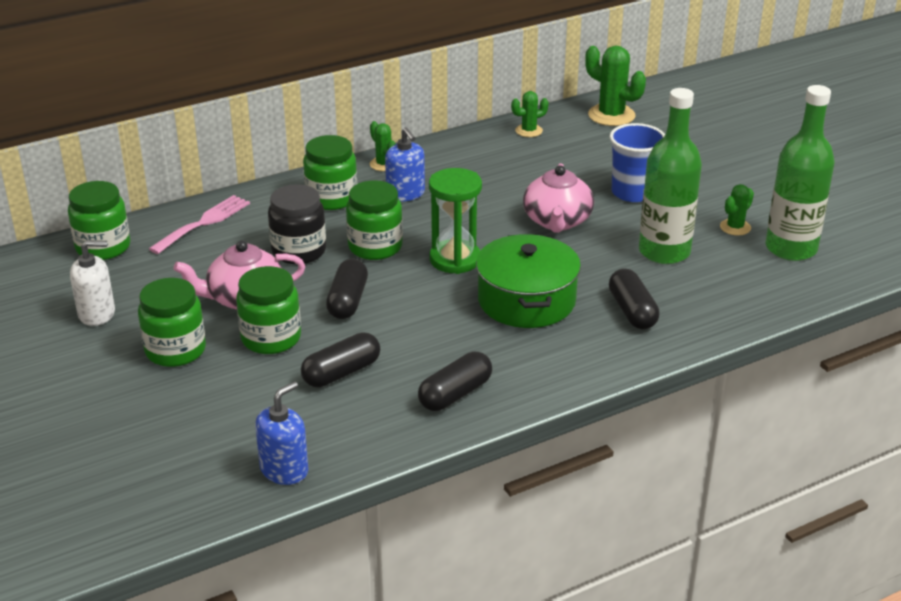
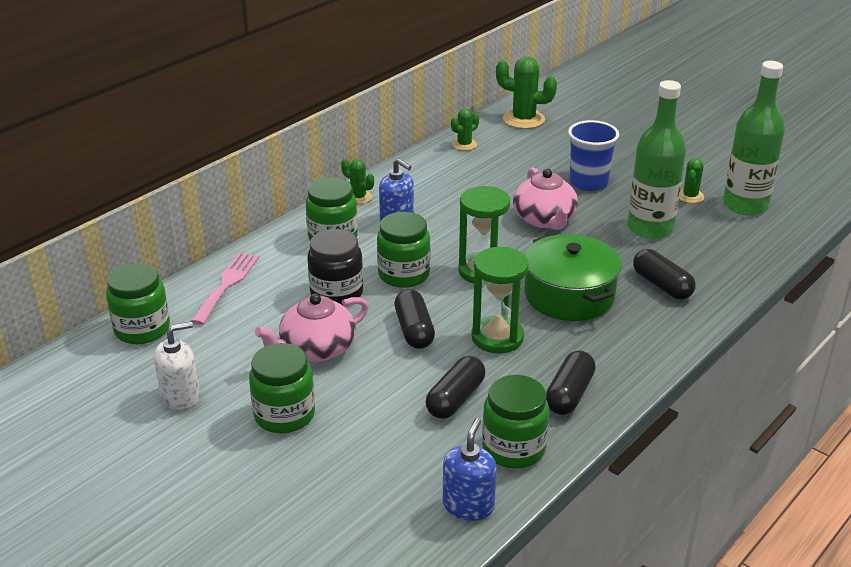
camera: 20 degrees left, 0 degrees up
green jar [236,266,301,354] -> green jar moved to [482,375,549,469]
none -> green hourglass [471,247,529,353]

